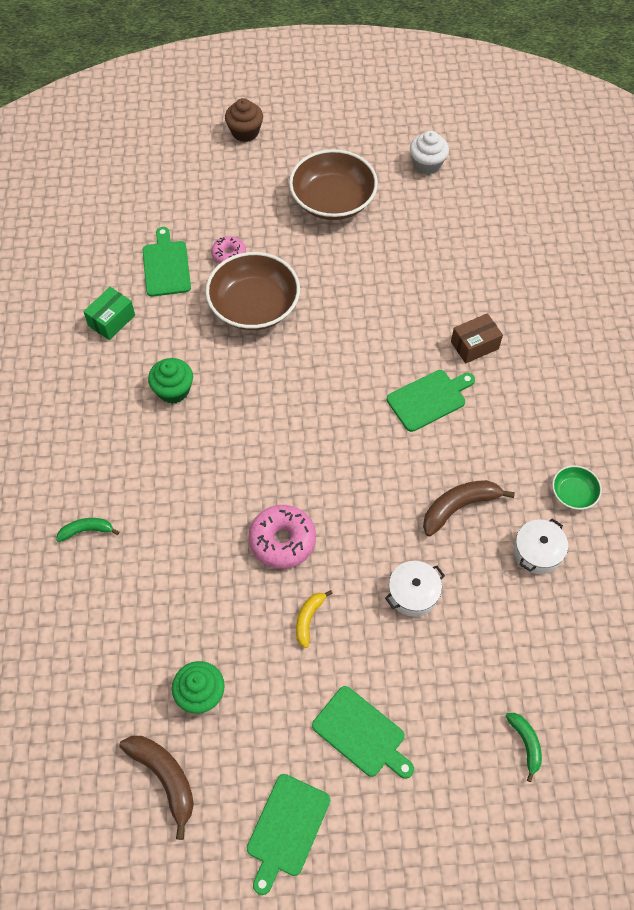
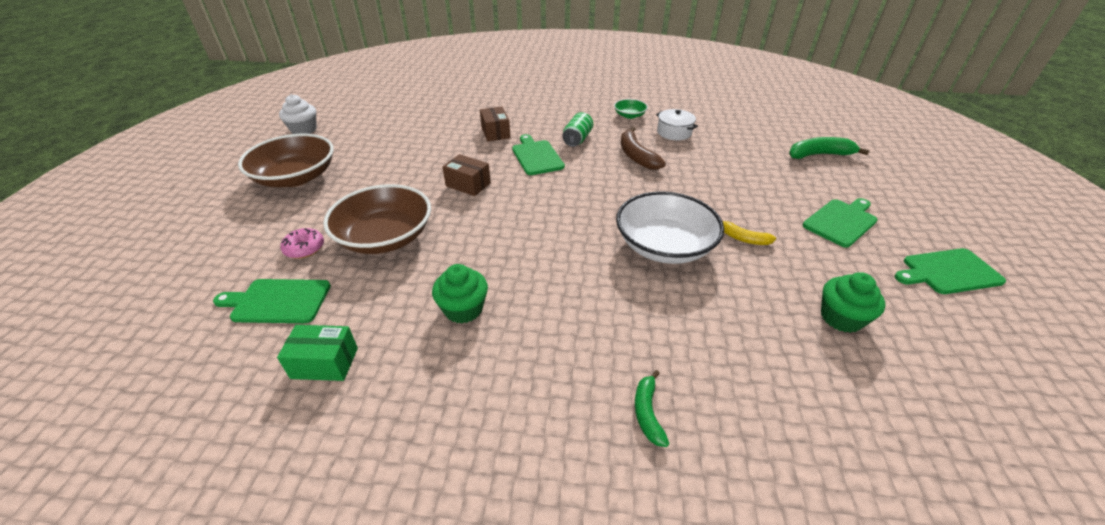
camera: 80 degrees left, 20 degrees down
green box [83,287,135,340] -> green box turned 45 degrees counterclockwise [277,325,358,381]
brown banana [119,736,194,840] -> none
brown cupcake [225,98,263,142] -> none
green cutting board [247,774,330,895] -> green cutting board turned 135 degrees clockwise [895,248,1006,294]
pink donut [248,505,316,569] -> white bowl [616,191,724,264]
white pot [385,561,445,617] -> none
green banana [506,713,542,782] -> green banana [789,137,870,159], size x1.65
none -> brown box [442,154,491,196]
none -> green can [563,112,593,147]

